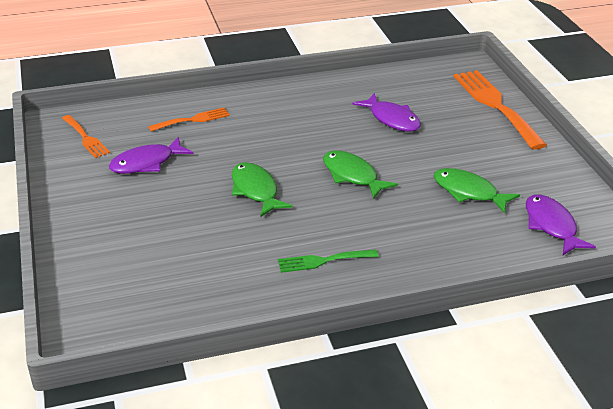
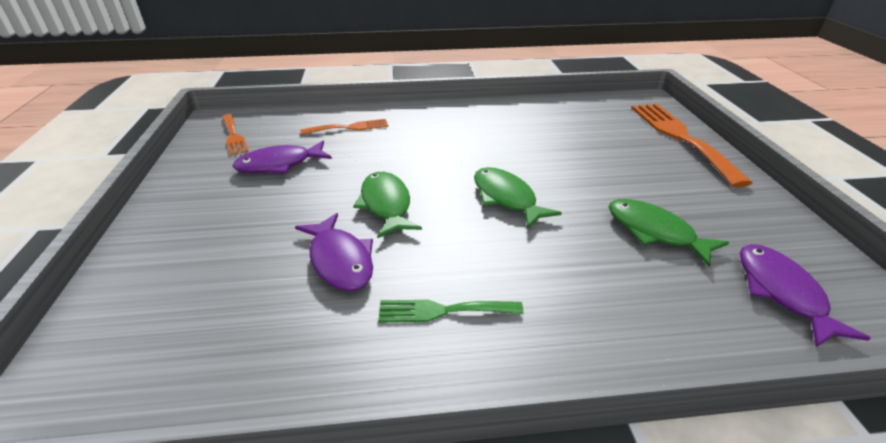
camera: 10 degrees right, 0 degrees up
purple fish [352,93,421,132] -> purple fish moved to [295,213,373,291]

